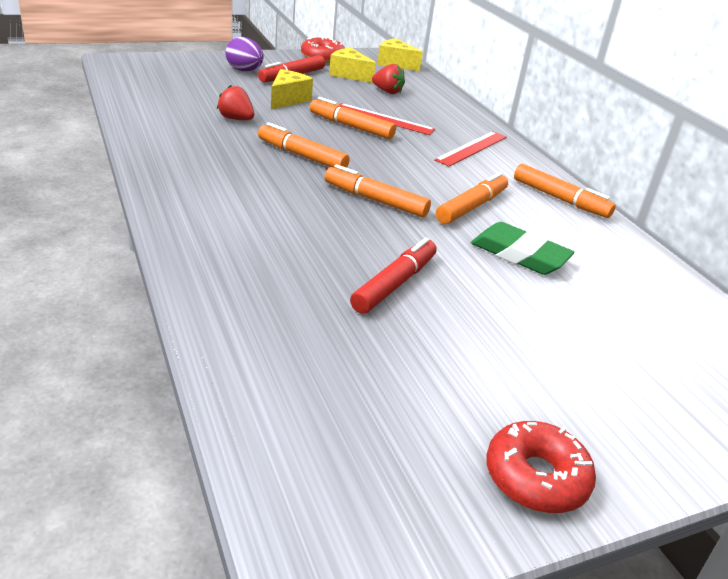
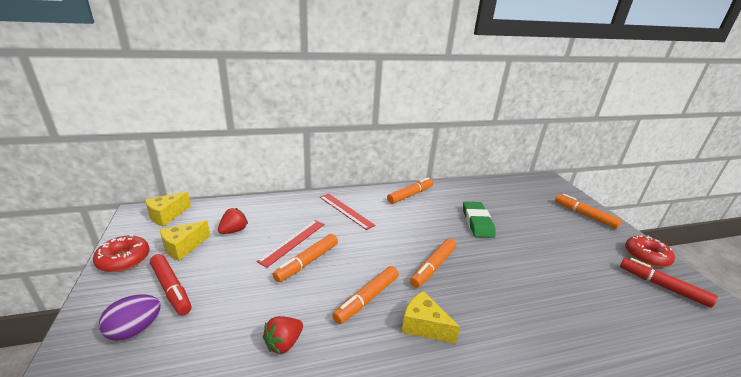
camera: 80 degrees left, 5 degrees down
yellow cheese [271,69,313,109] -> yellow cheese moved to [402,291,460,344]
red marker [350,238,437,314] -> red marker moved to [620,258,718,308]
orange marker [436,172,508,224] -> orange marker moved to [555,194,622,229]
green eraser [471,222,575,275] -> green eraser turned 45 degrees counterclockwise [463,202,496,238]

